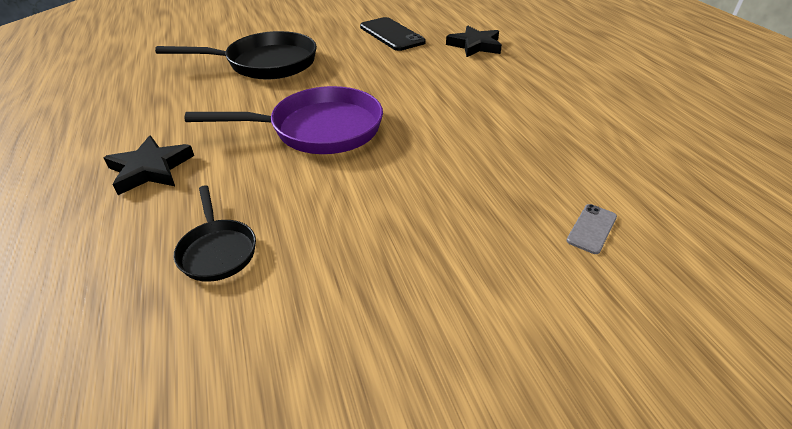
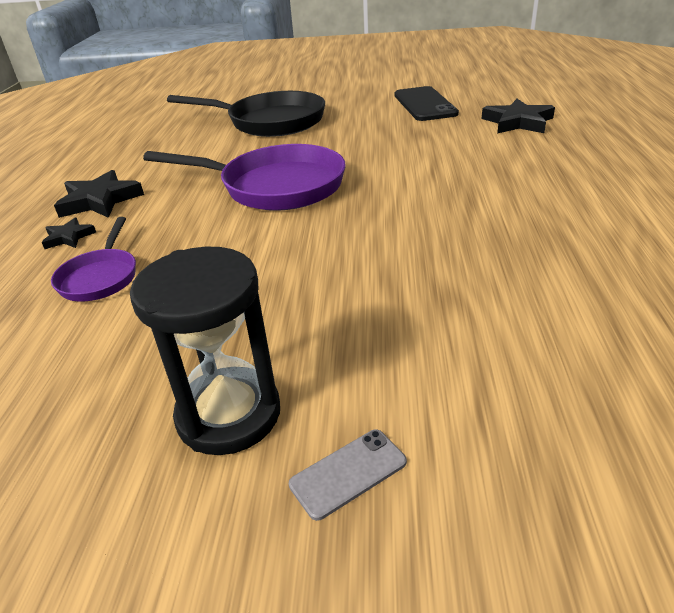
camera: 25 degrees right, 5 degrees down
black pan [174,185,256,282] -> purple pan [51,217,136,302]
grey phone [566,204,617,254] -> grey phone moved to [289,430,407,521]
none -> black star [42,218,96,249]
none -> black hourglass [130,247,280,455]

